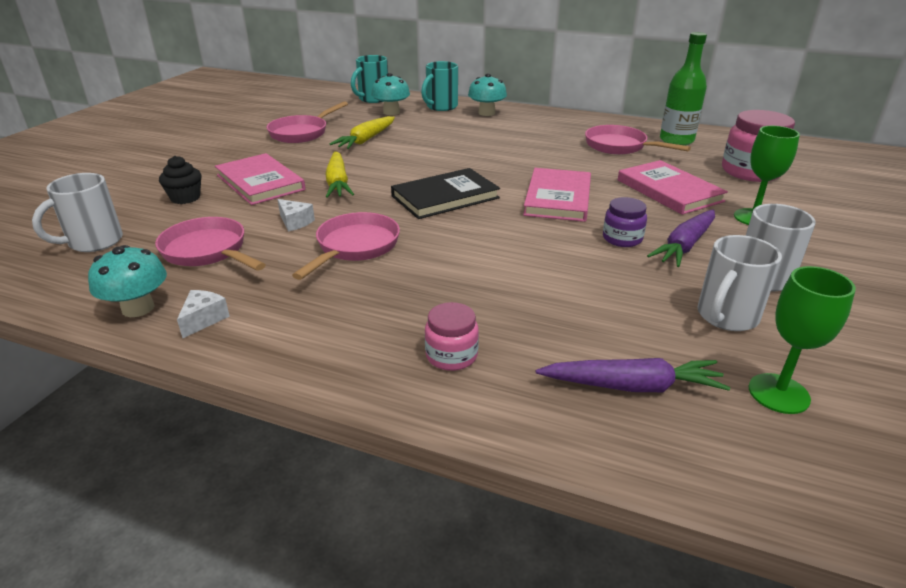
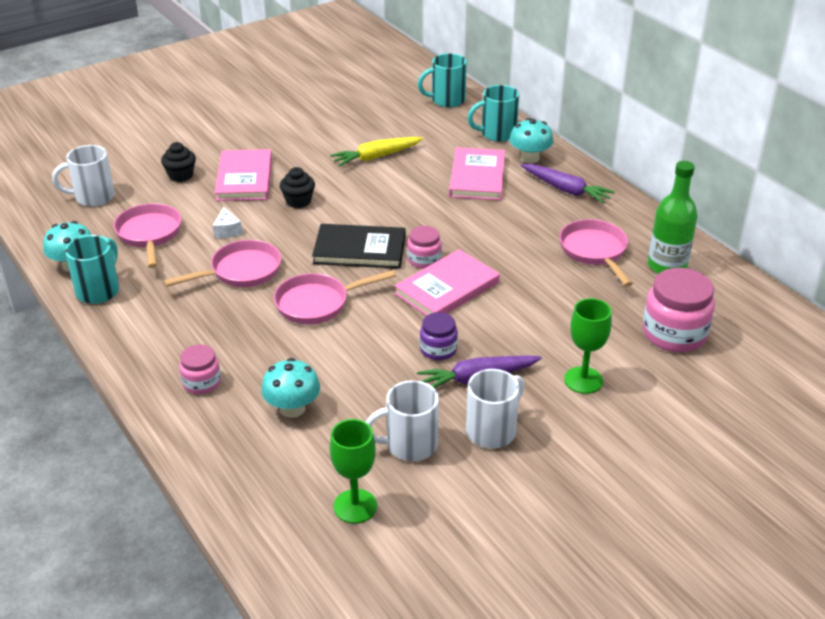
camera: 35 degrees right, 5 degrees up
white cheese [177,290,230,338] -> turquoise mug [65,235,119,304]
pink pan [266,101,348,143] -> pink pan moved to [274,270,396,324]
yellow carrot [325,151,354,198] -> black cupcake [280,167,315,208]
turquoise mushroom [371,73,410,115] -> turquoise mushroom moved to [261,358,320,418]
purple carrot [536,358,730,392] -> purple carrot moved to [521,164,615,204]
pink book [618,160,728,215] -> pink book moved to [449,147,505,200]
none -> pink jar [407,226,442,269]

